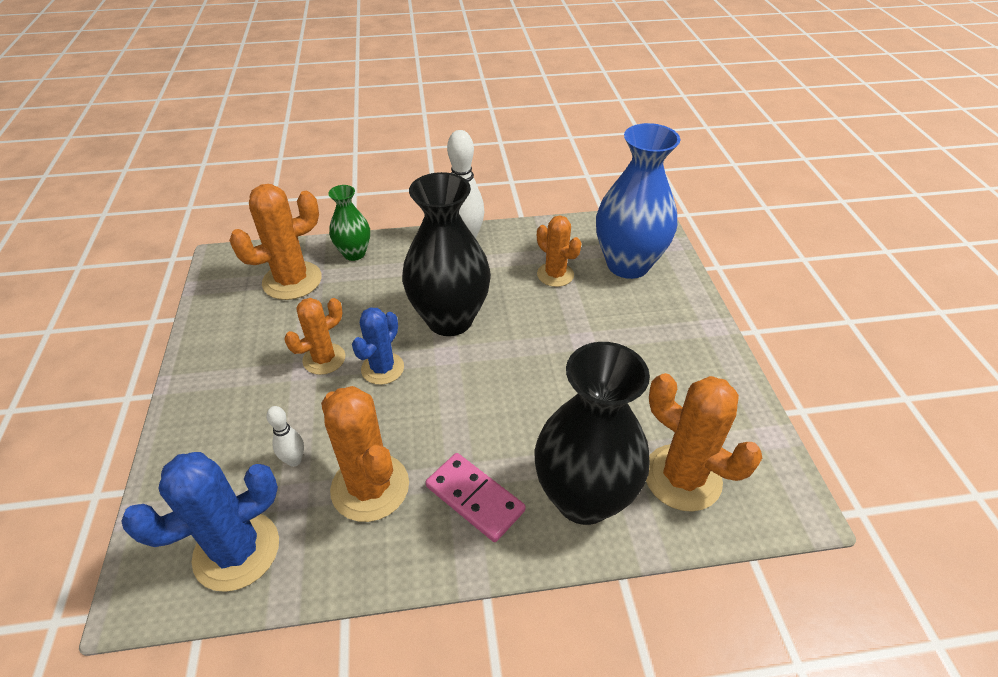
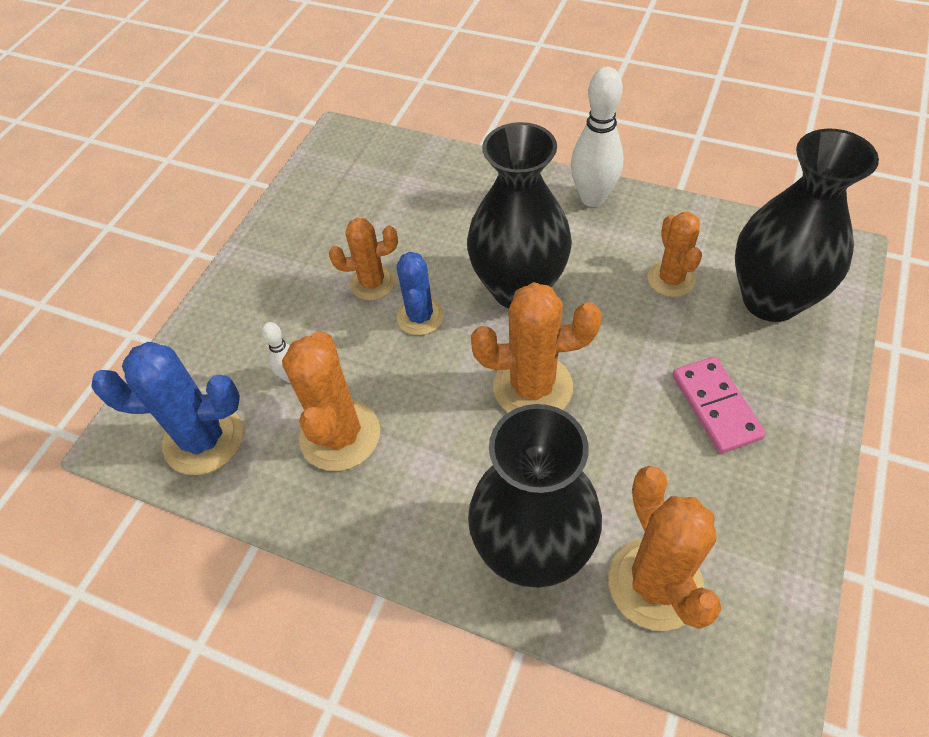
camera: 35 degrees right, 10 degrees up
orange cactus [229,184,322,300] -> orange cactus moved to [471,282,602,413]
green vase [328,185,370,261] -> none
blue cactus [352,307,404,385] -> blue cactus turned 60 degrees counterclockwise [396,252,444,335]
pink domino [426,453,526,542] -> pink domino moved to [672,356,766,454]
blue vase [596,123,680,279] -> black vase [735,128,879,322]

